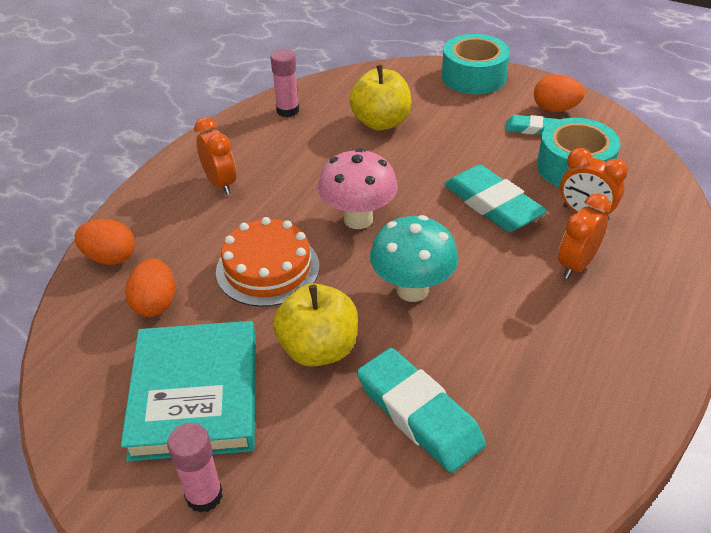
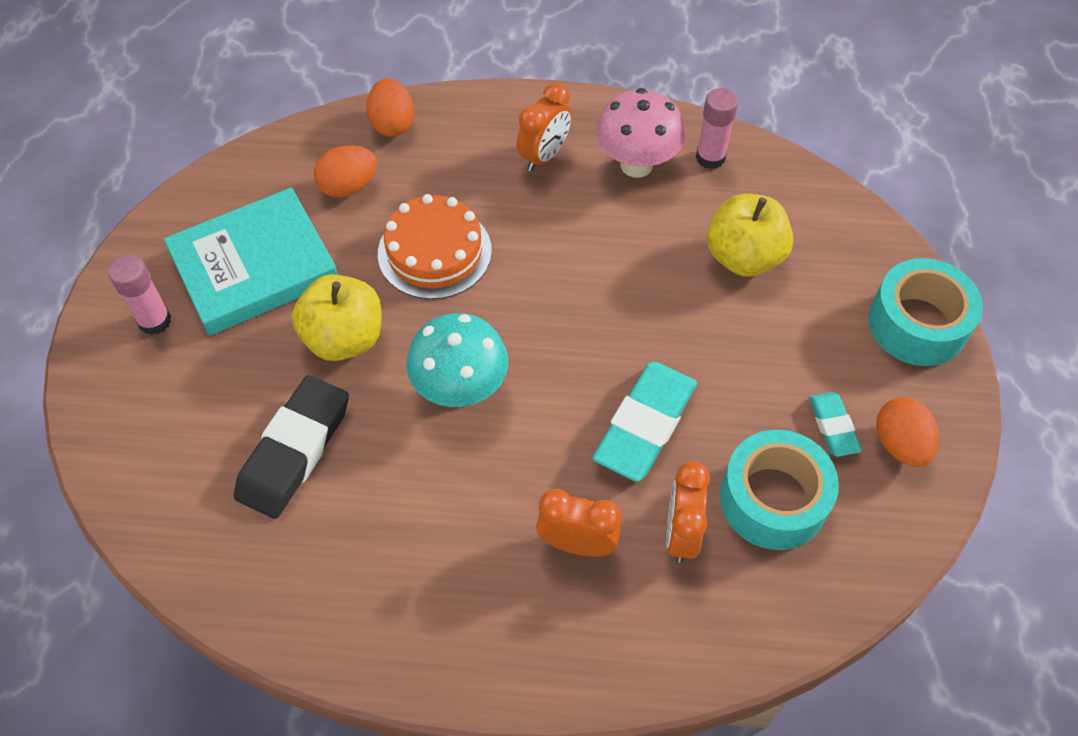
camera: 65 degrees right, 15 degrees up
pink mushroom [318,148,398,229] -> pink mushroom moved to [596,88,685,178]
turquoise eraser [357,348,486,473] -> black eraser [234,375,349,519]

